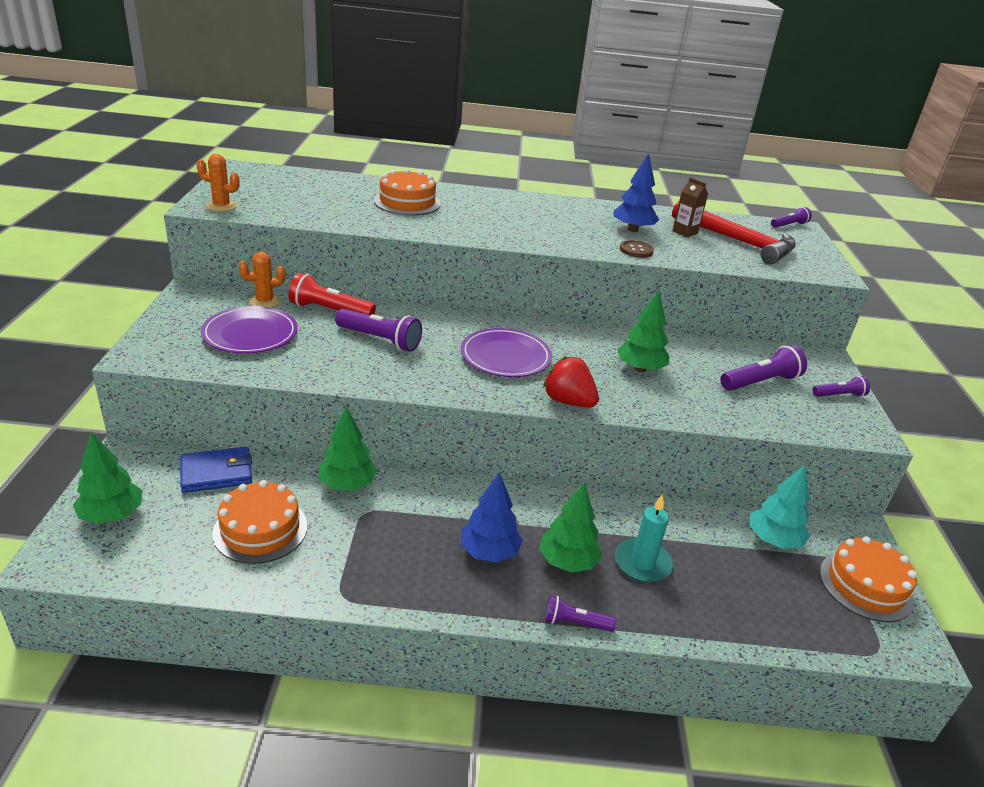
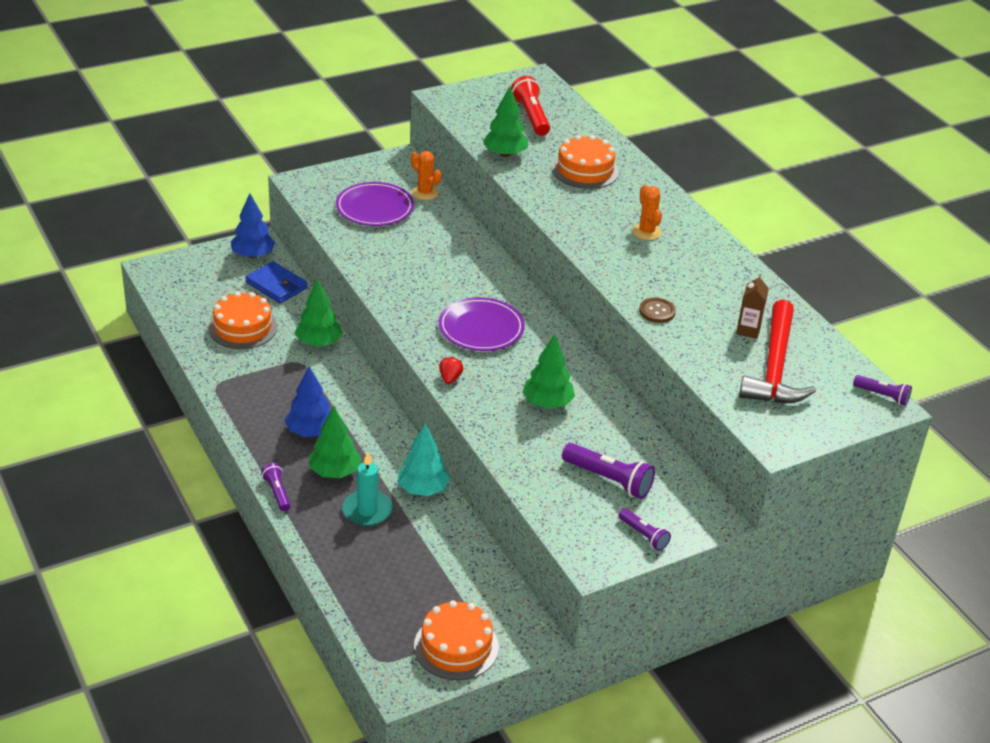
camera: 60 degrees right, 5 degrees up
green tree [73,432,143,524] -> green tree moved to [483,86,528,157]
orange cactus [196,154,240,212] -> orange cactus moved to [632,185,662,240]
red flashlight [288,273,376,315] -> red flashlight moved to [511,76,550,136]
purple flashlight [335,309,422,352] -> none
red strawberry [543,356,599,407] -> red strawberry [439,356,464,384], size x0.55
blue tree [613,153,659,232] -> blue tree moved to [231,193,275,258]
turquoise tree [750,465,810,549] -> turquoise tree moved to [398,423,450,496]

